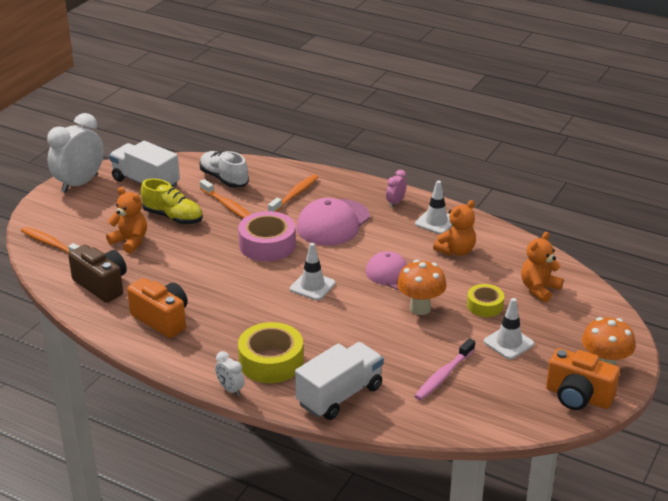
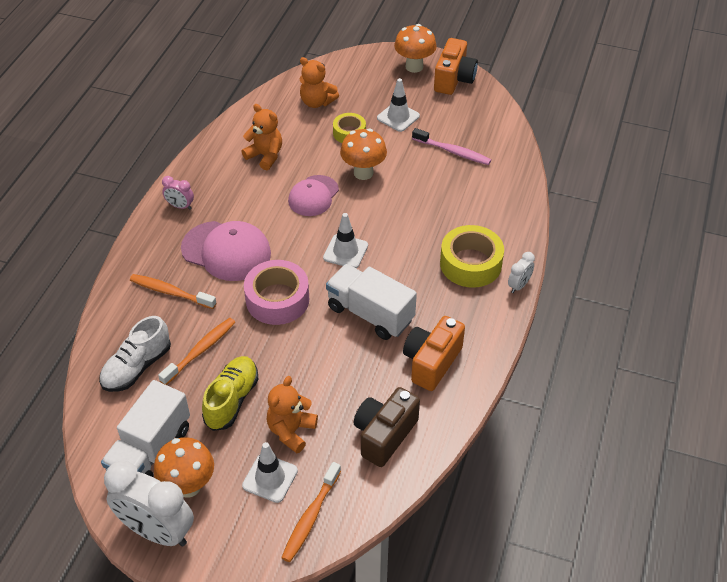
camera: 100 degrees left, 15 degrees up
white truck [295,342,384,420] -> white truck moved to [326,264,417,340]
white traffic cone [415,180,452,234] -> white traffic cone moved to [242,442,298,503]
none -> orange mushroom [154,437,214,498]

